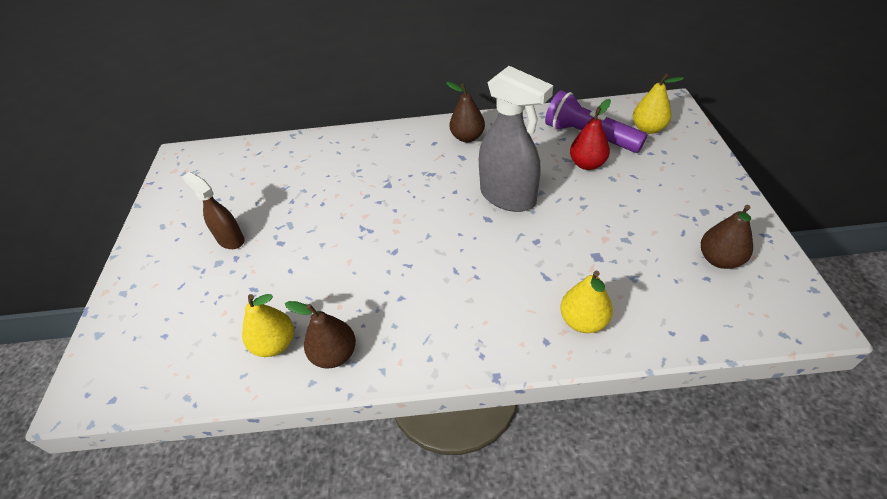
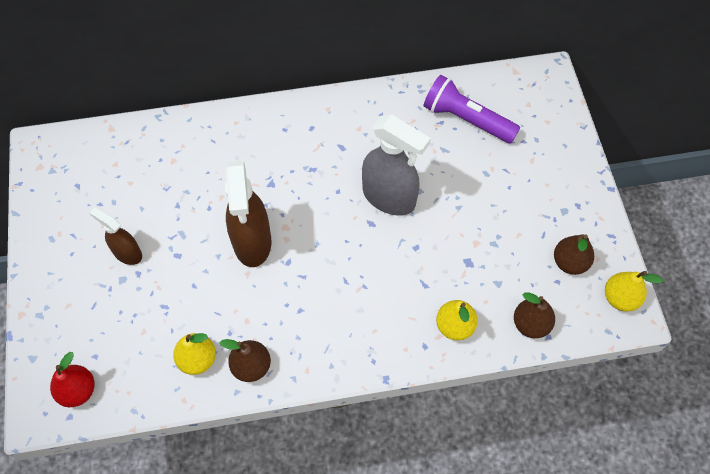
camera: 10 degrees left, 15 degrees up
brown pear [446,81,485,143] -> brown pear moved to [514,292,555,338]
red pear [570,99,611,170] -> red pear moved to [50,352,95,407]
yellow pear [633,74,684,134] -> yellow pear moved to [605,271,663,312]
none -> brown spray bottle [225,161,271,267]

